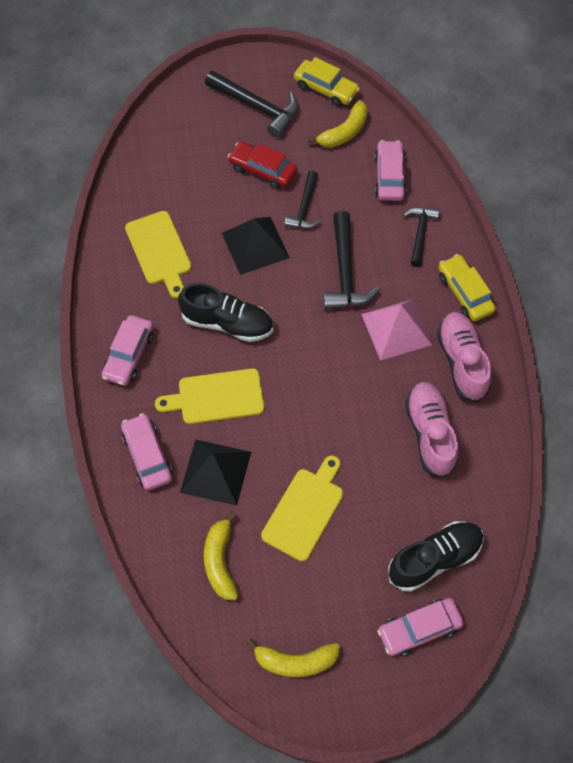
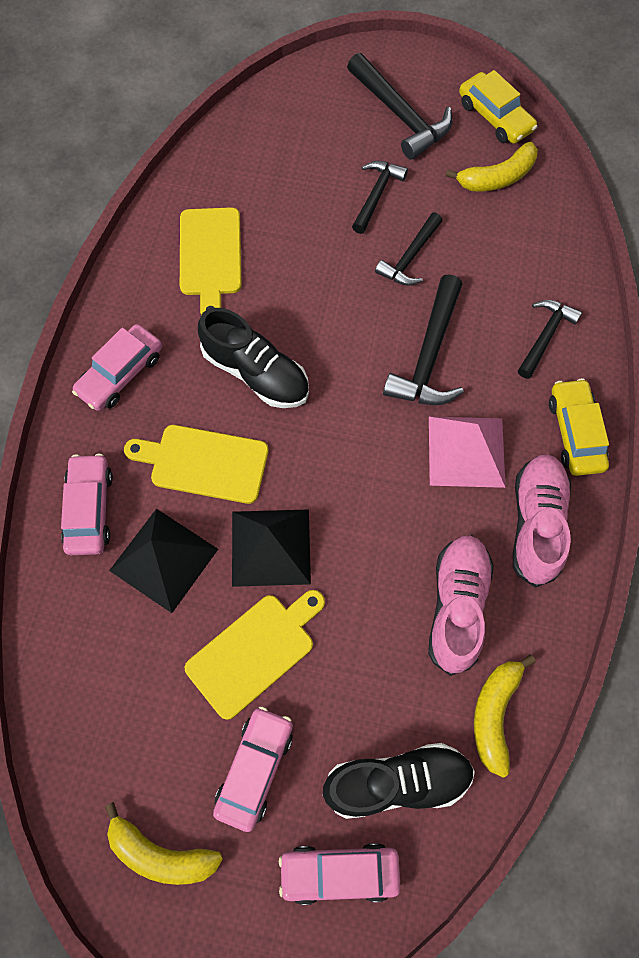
camera: 20 degrees right, 5 degrees up
yellow banana [204,512,238,600] -> yellow banana moved to [474,654,536,778]
black pyramid [222,217,290,275] -> black pyramid moved to [232,509,311,587]
red car [228,142,297,189] -> black hammer [352,161,408,234]
pink car [374,140,407,201] -> pink car moved to [213,706,293,832]

